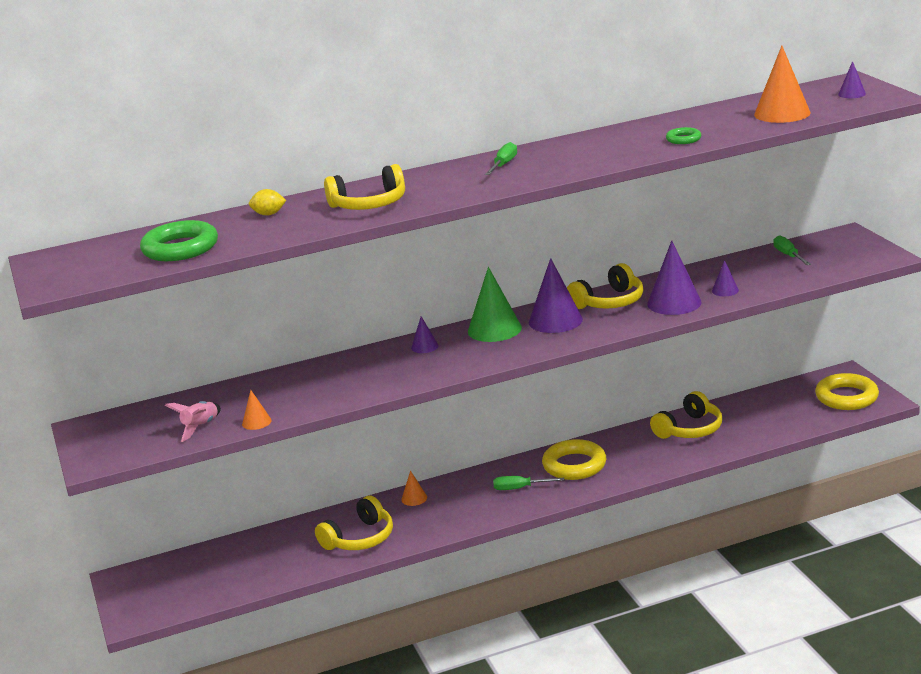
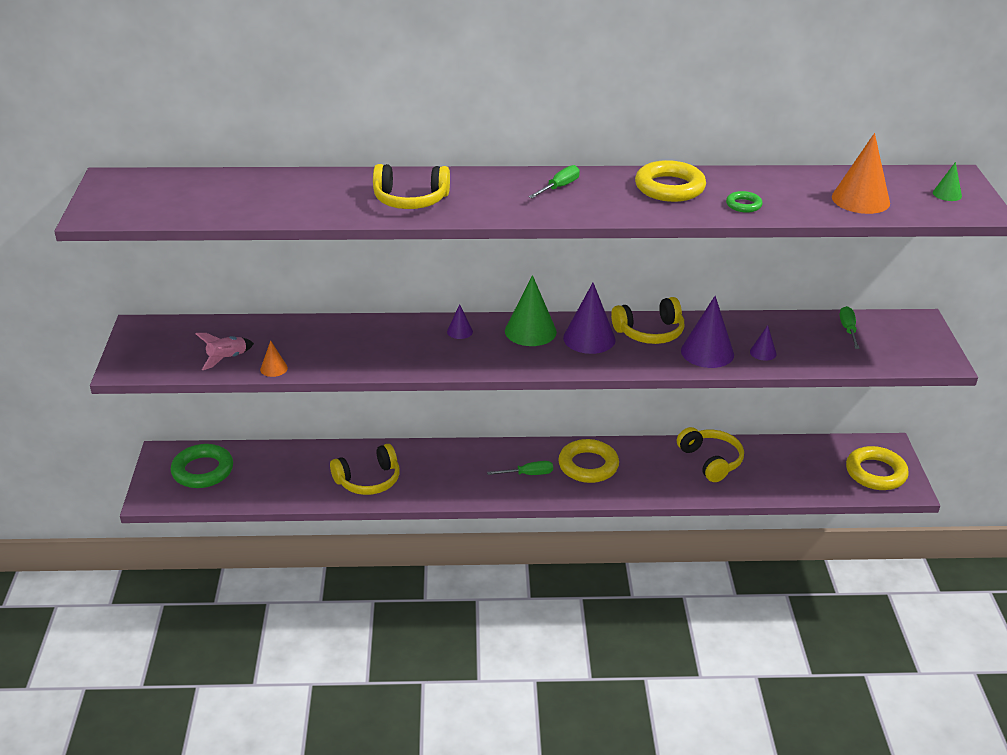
camera: 15 degrees right, 10 degrees up
green ring [140,220,218,261] -> green ring moved to [171,444,233,488]
yellow lemon [249,189,286,215] -> none
orange cone [401,470,427,506] -> none
green screwdriver [493,476,564,490] -> green screwdriver turned 150 degrees clockwise [487,461,553,475]
yellow headphones [650,391,722,439] -> yellow headphones turned 90 degrees counterclockwise [677,427,744,482]
purple cone [838,61,866,98] -> green cone [933,162,962,201]
none -> yellow ring [635,160,706,202]

